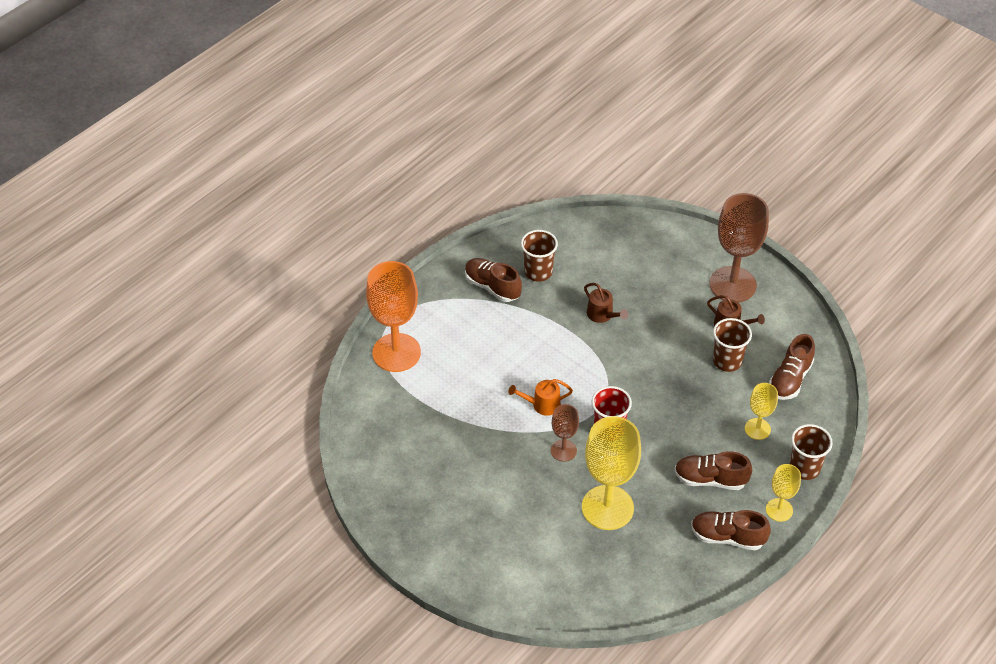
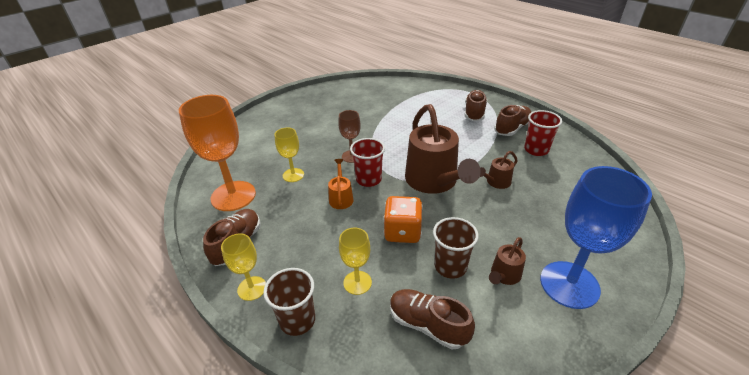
camera: 95 degrees right, 10 degrees down
orange goblet [366,261,421,372] -> orange goblet moved to [179,95,256,211]
orange watering can [508,379,573,416] -> orange watering can moved to [328,159,354,209]
brown cup [521,230,558,282] -> red cup [524,110,562,156]
yellow goblet [582,416,641,530] -> yellow goblet [274,128,304,182], size x0.52
brown shoe [675,451,752,490] -> brown shoe moved to [465,90,487,121]
brown goblet [710,193,769,302] -> blue goblet [540,166,652,309]
none -> orange dice [383,196,423,243]
none -> brown watering can [405,104,481,194]

